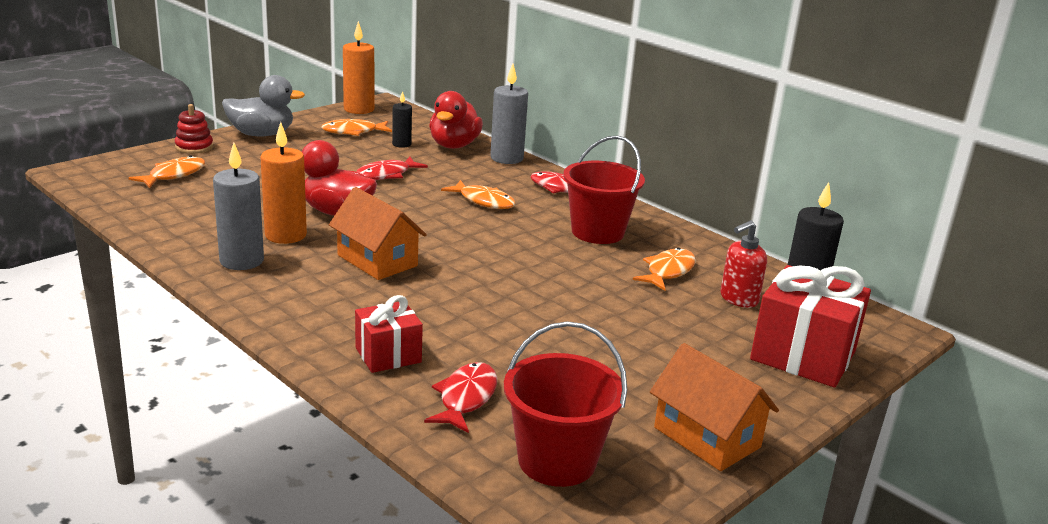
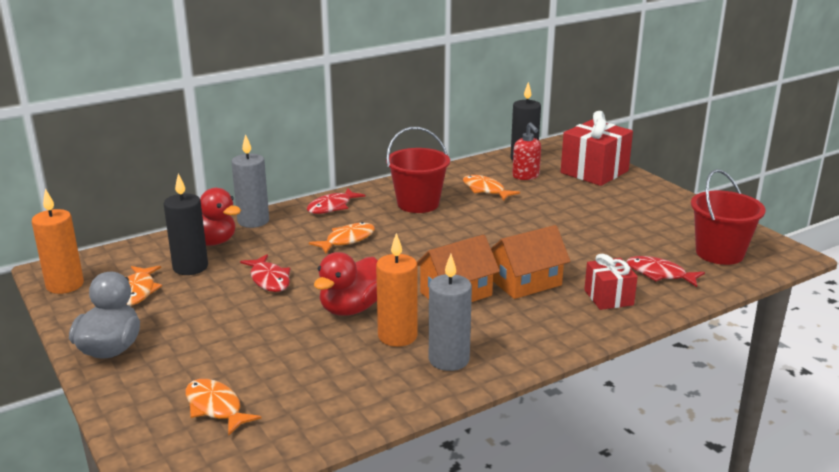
camera: 75 degrees left, 0 degrees up
red stacking toy [175,104,213,154] -> none
black candle [392,91,412,148] -> black candle [164,173,208,275], size x1.74
orange house [650,343,779,471] -> orange house moved to [491,225,571,299]

